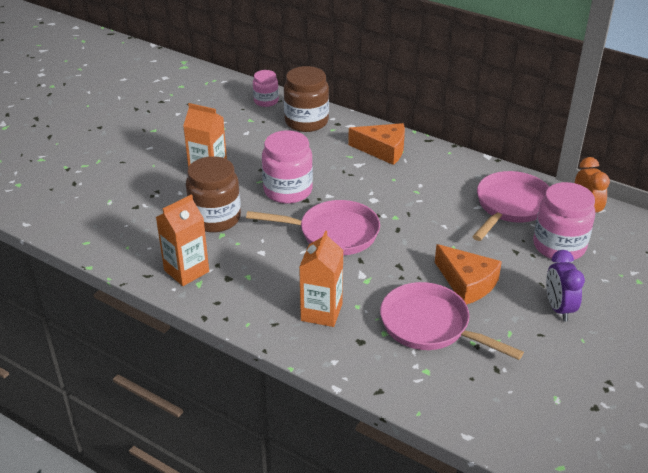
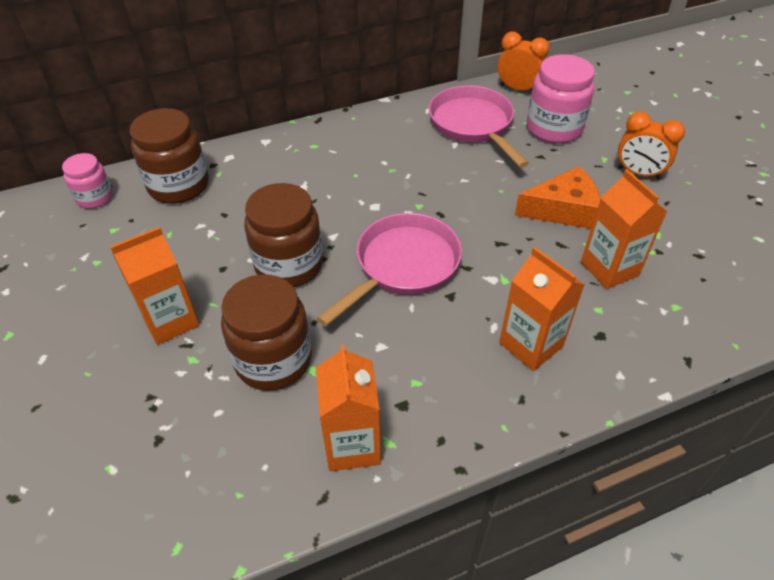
camera: 55 degrees left, 10 degrees up
pink jar [262,130,313,204] -> brown jar [244,183,323,287]
orange cheese [348,123,405,165] -> none
pink pan [380,282,524,360] -> orange carton [581,169,668,289]
purple clock [546,250,585,322] -> orange clock [618,112,685,180]

